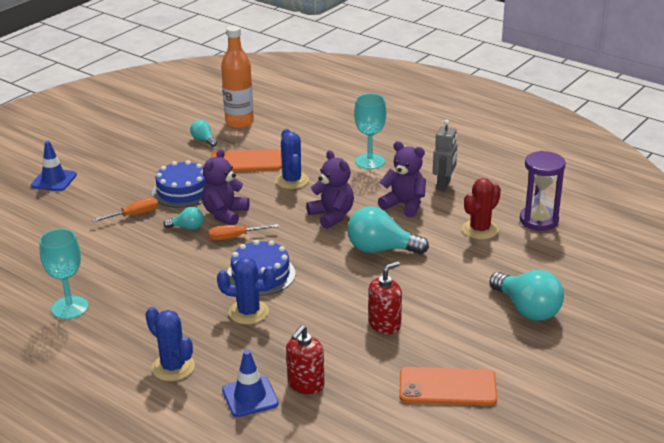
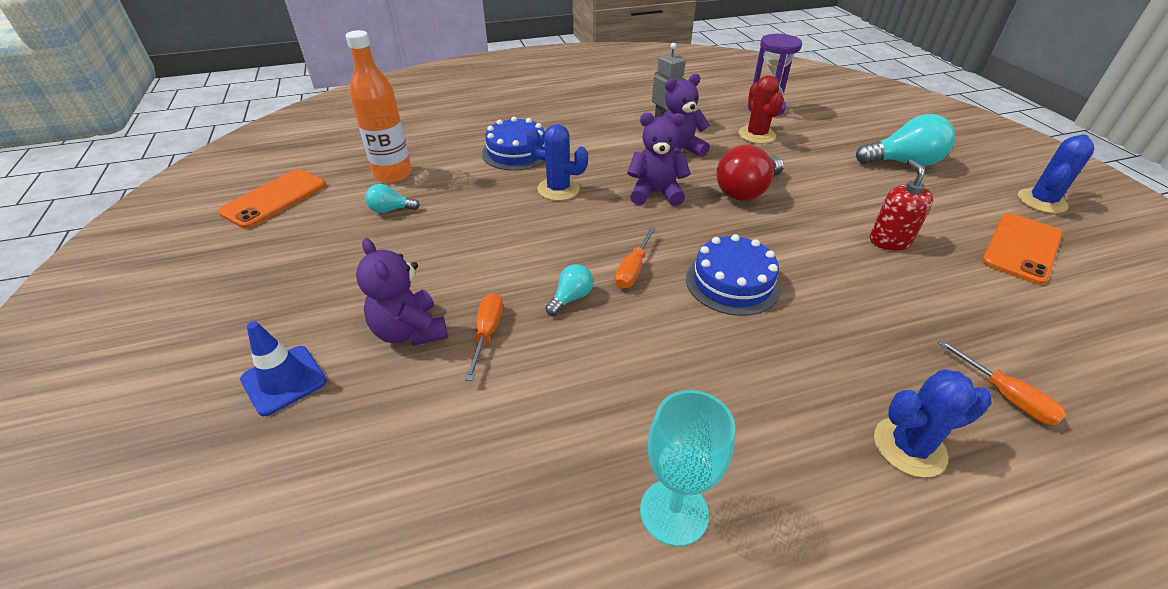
camera: 55 degrees left, 10 degrees up
blue cake [152,160,207,208] -> blue cake moved to [482,117,546,171]
purple teddy bear [202,149,249,225] -> purple teddy bear moved to [356,238,448,346]
orange phone [211,149,282,172] -> orange phone moved to [218,169,326,229]
blue cactus [217,257,276,324] -> blue cactus moved to [1018,134,1094,214]
blue traffic cone [222,350,278,417] -> orange screwdriver [937,339,1067,426]
red soap dispenser [286,325,324,394] -> none
turquoise light bulb [347,207,429,254] -> red light bulb [717,145,784,201]
turquoise goblet [354,93,386,169] -> none

